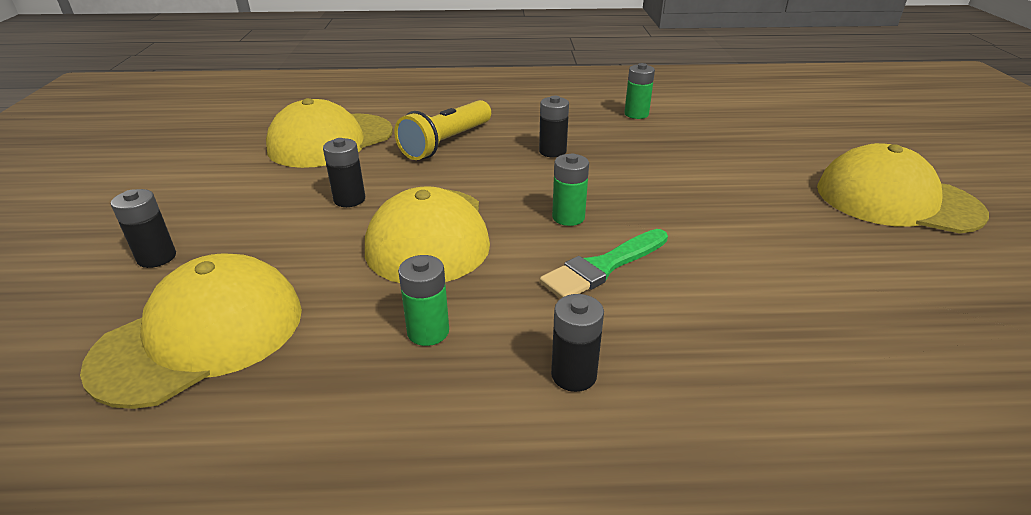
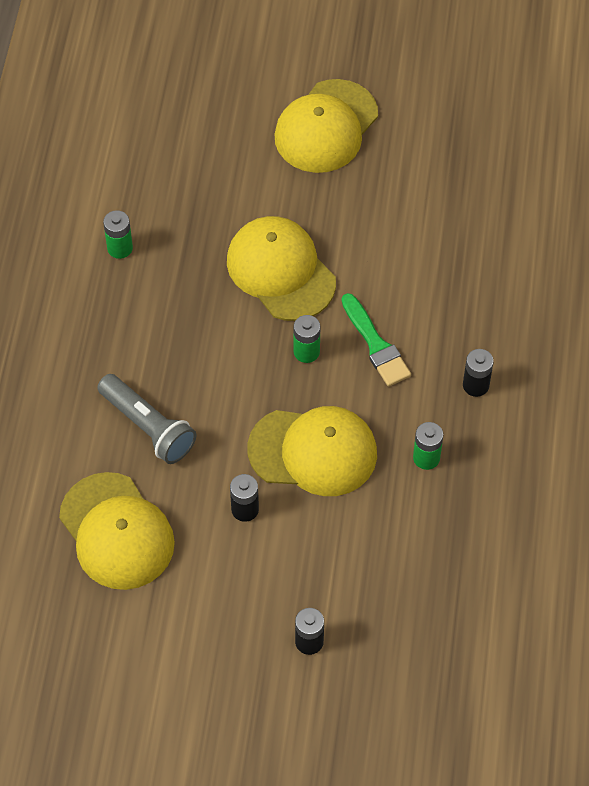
camera: 80 degrees left, 25 degrees up
yellow cap [80,253,302,409] -> yellow cap moved to [227,216,336,321]
yellow flashlight [394,100,491,160] -> grey flashlight [97,374,197,464]
black battery [539,96,569,158] -> none

